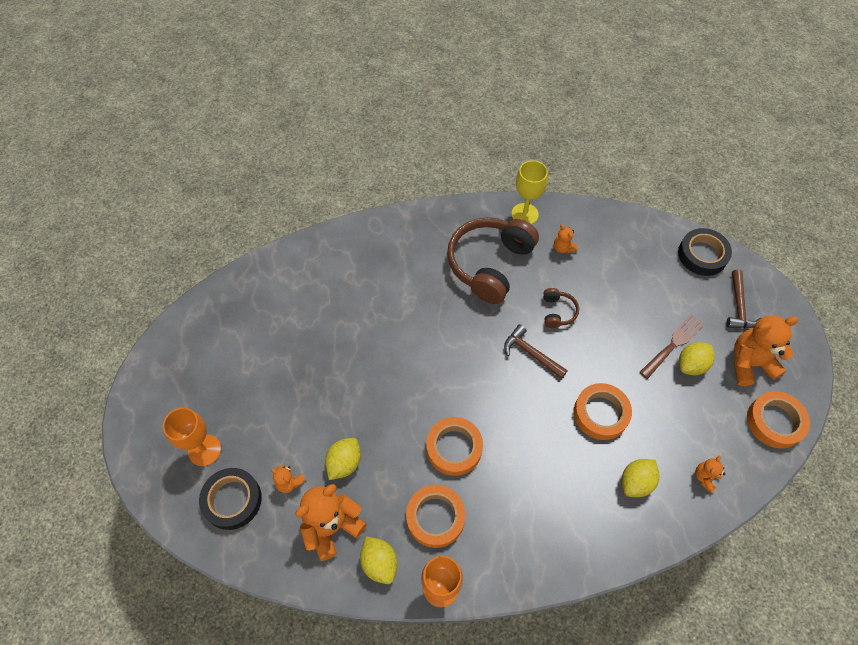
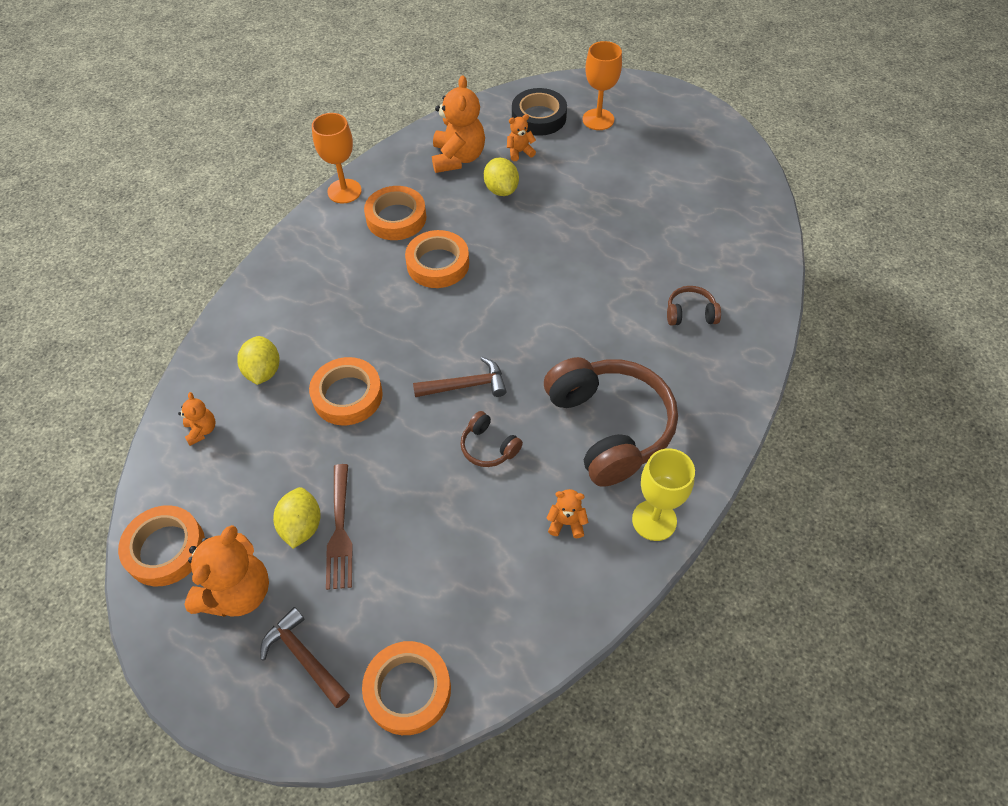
camera: 130 degrees right, 5 degrees down
yellow lemon [360,536,398,584] -> none
black tape [678,228,732,276] -> orange tape [362,641,451,735]
none -> brown headphones [667,286,721,325]

